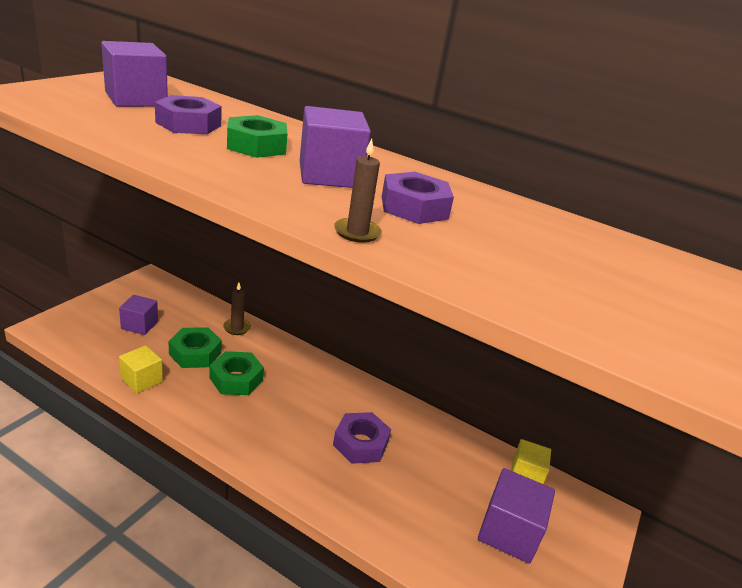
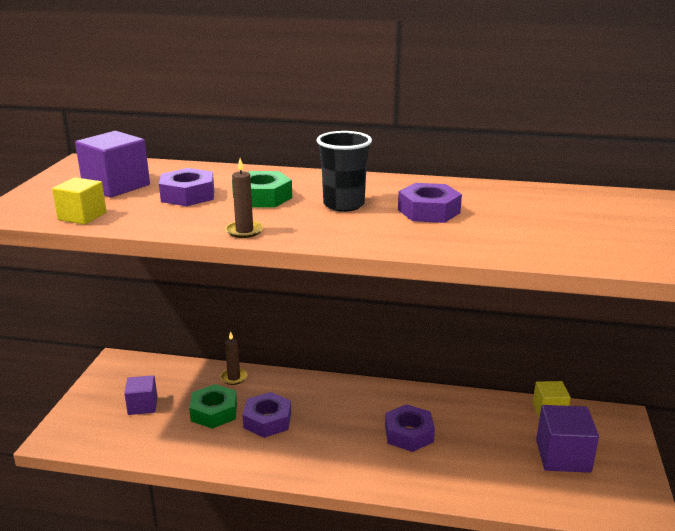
camera: 15 degrees left, 5 degrees down
yellow cube [119,345,163,393] -> yellow cube moved to [52,177,107,225]
green nut [209,351,264,395] -> purple nut [242,392,291,438]
purple cube [300,106,371,188] -> black cup [316,131,372,212]
brown candle [334,139,382,243] -> brown candle moved to [225,158,263,238]

